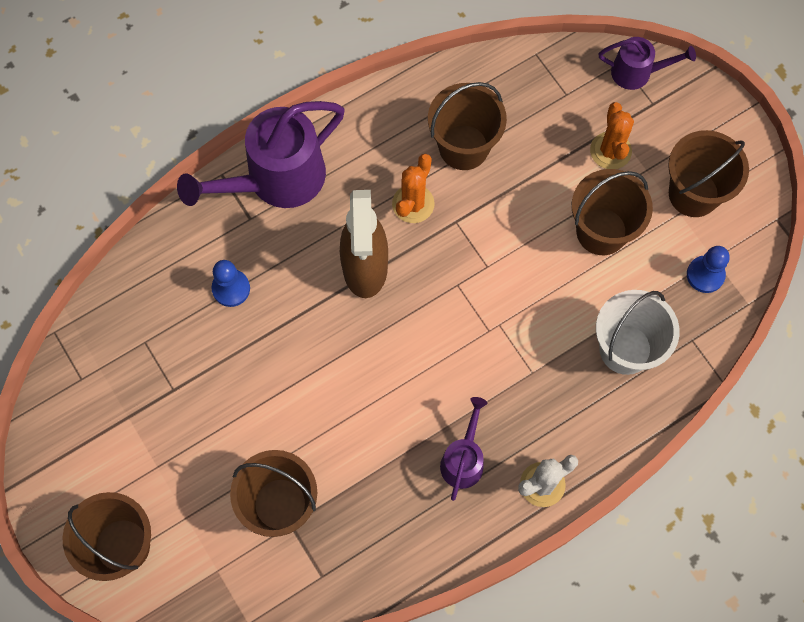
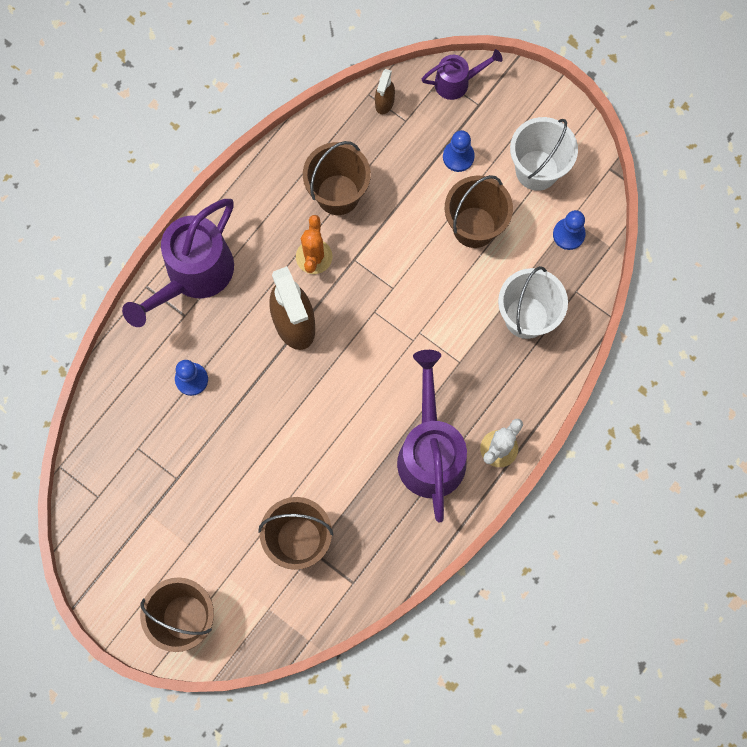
camera: 20 degrees left, 5 degrees up
purple watering can [440,397,487,501] -> purple watering can [397,350,467,522], size x1.91
orange cactus [590,102,634,169] -> blue pawn [443,130,475,172]
brown bucket [668,130,749,217] -> white bucket [510,117,578,191]
none -> brown spray bottle [375,69,395,115]

